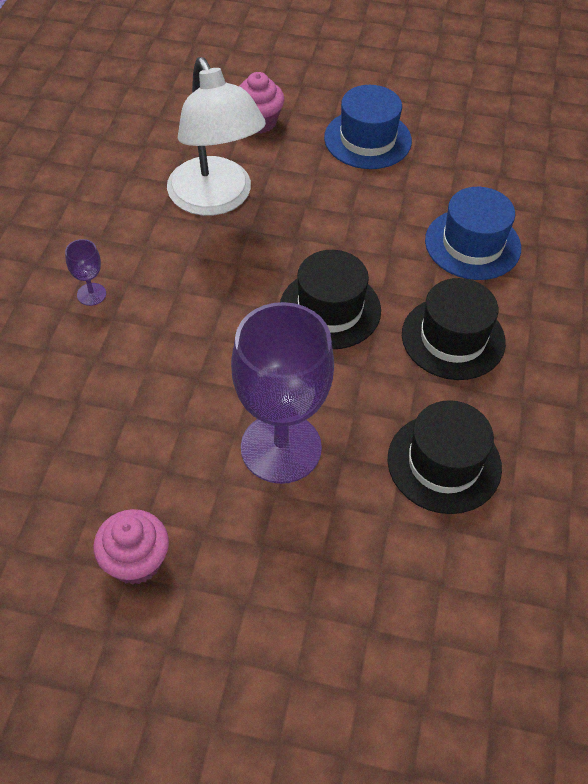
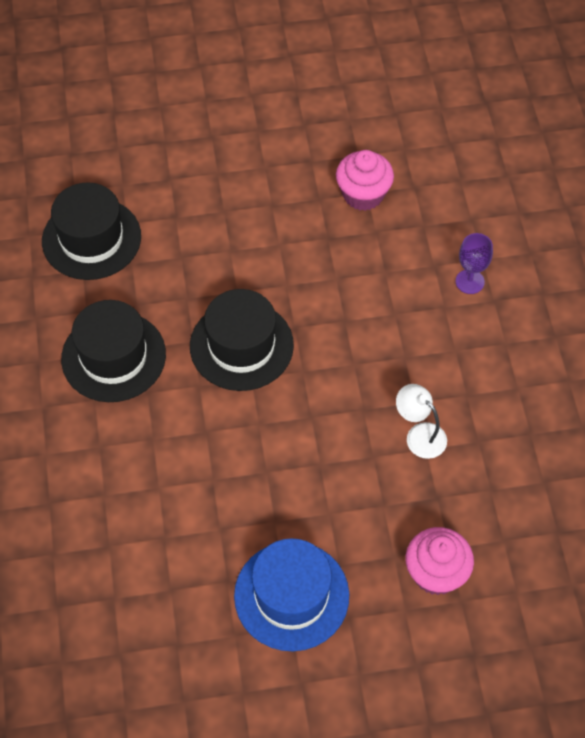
camera: 160 degrees right, 5 degrees up
pink cupcake [94,509,169,585] -> pink cupcake moved to [336,150,394,211]
white lamp [167,57,266,216] -> white lamp [396,384,447,459], size x0.41
purple goblet [231,302,334,484] -> none
blue hat [425,187,521,280] -> none

